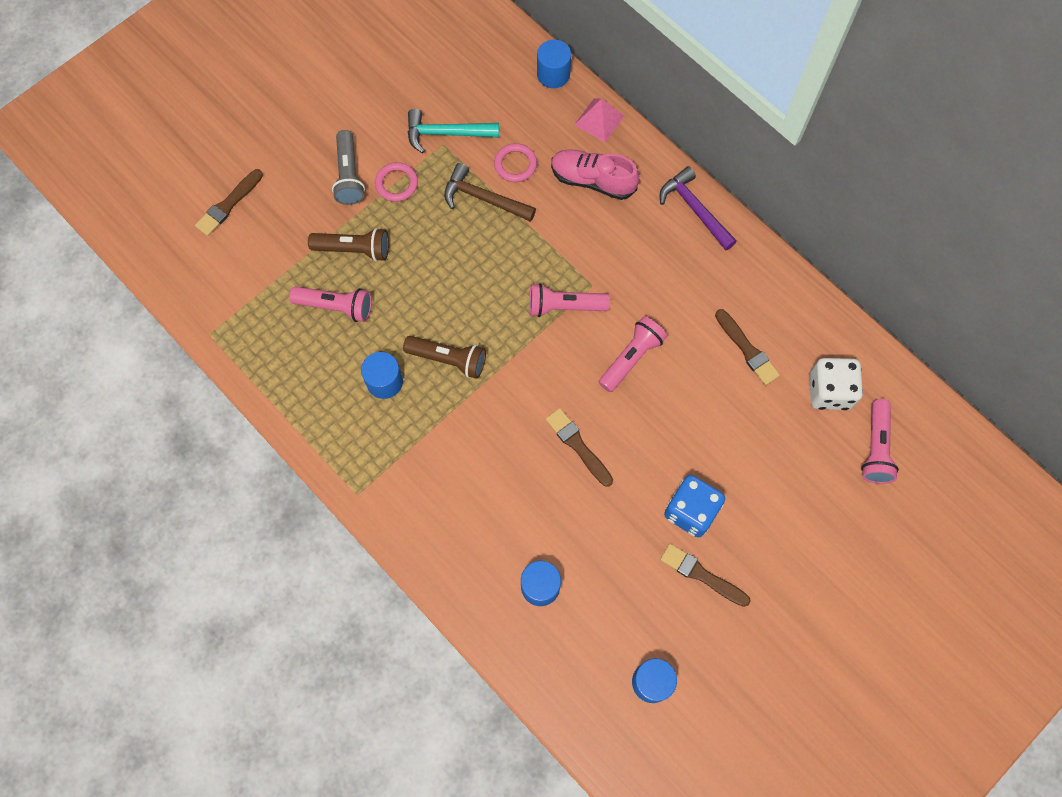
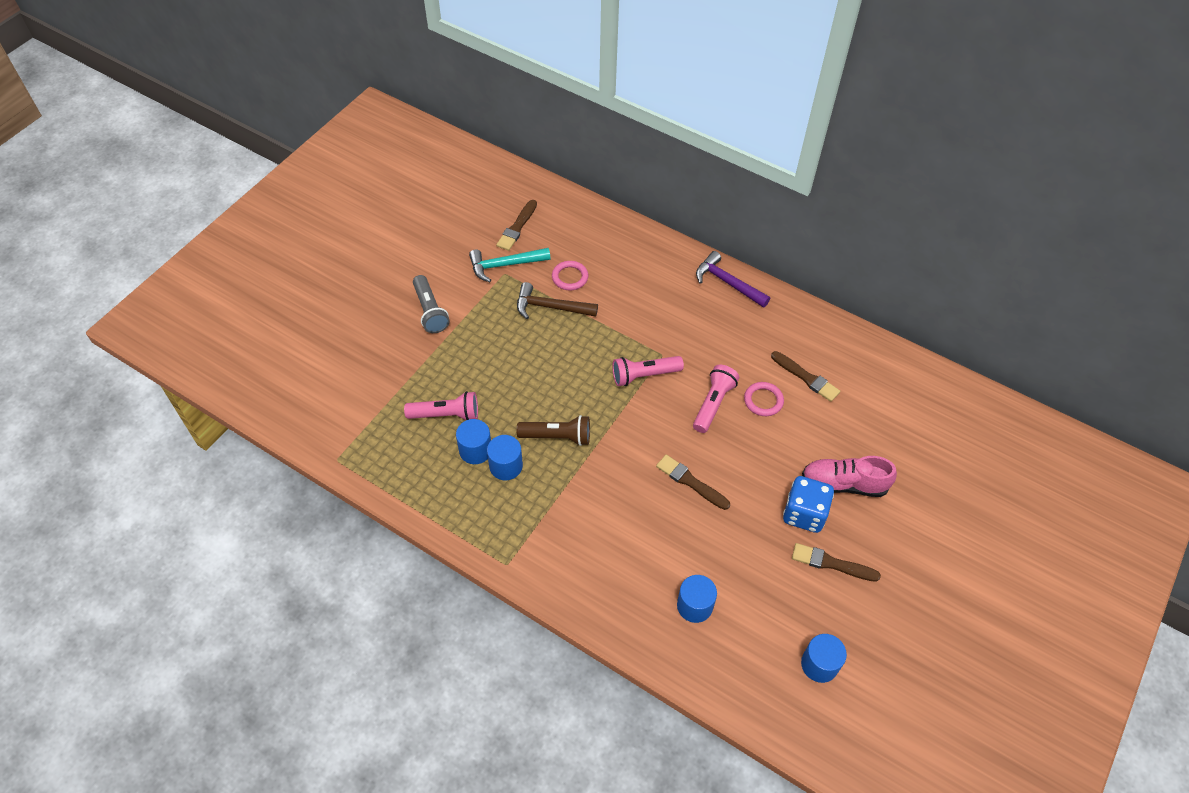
camera: 15 degrees left, 15 degrees down
brown brush [195,169,263,236] -> brown brush moved to [496,200,537,251]
brown flashlight [308,228,389,261] -> none
pink ring [375,162,418,202] -> pink ring moved to [744,382,784,416]
blue cylinder [537,40,571,88] -> blue cylinder moved to [456,419,491,464]
pink shoe [551,149,639,200] -> pink shoe moved to [802,456,897,497]
pink pyramid [574,99,624,142] -> none
white dice [809,358,863,410] -> none
pink flashlight [861,399,899,484] -> none

